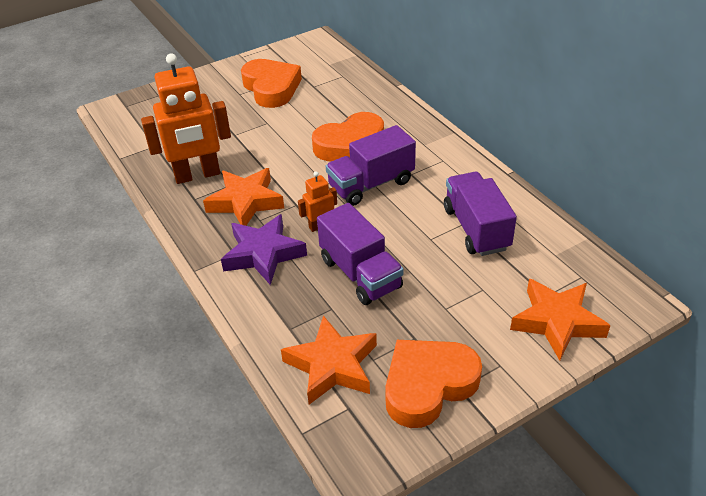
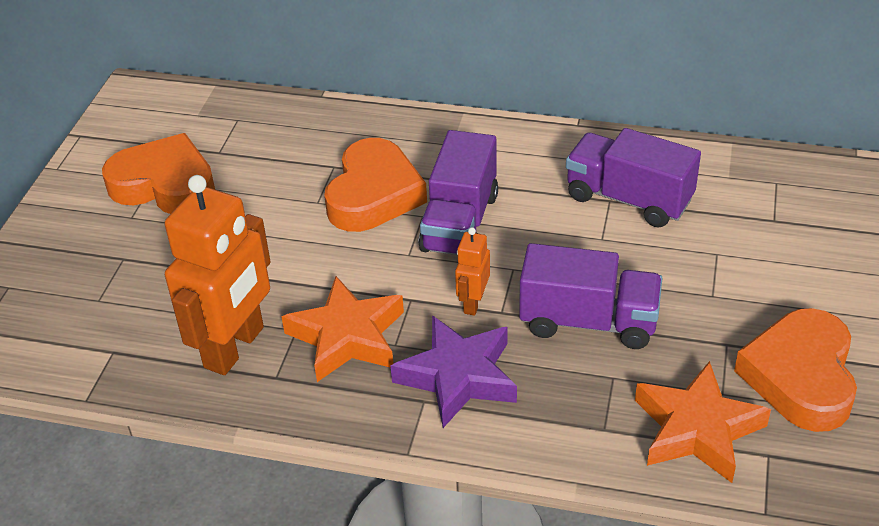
camera: 45 degrees left, 0 degrees up
orange star [510,279,611,360] -> none

